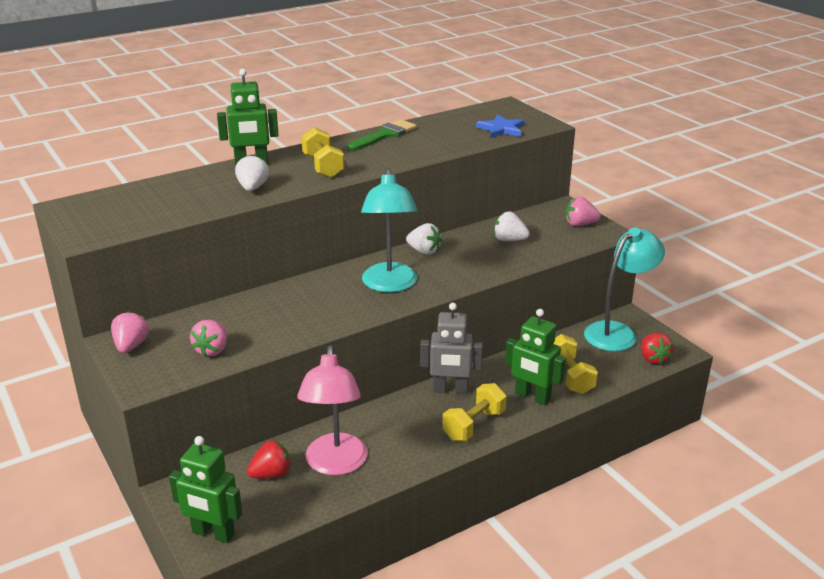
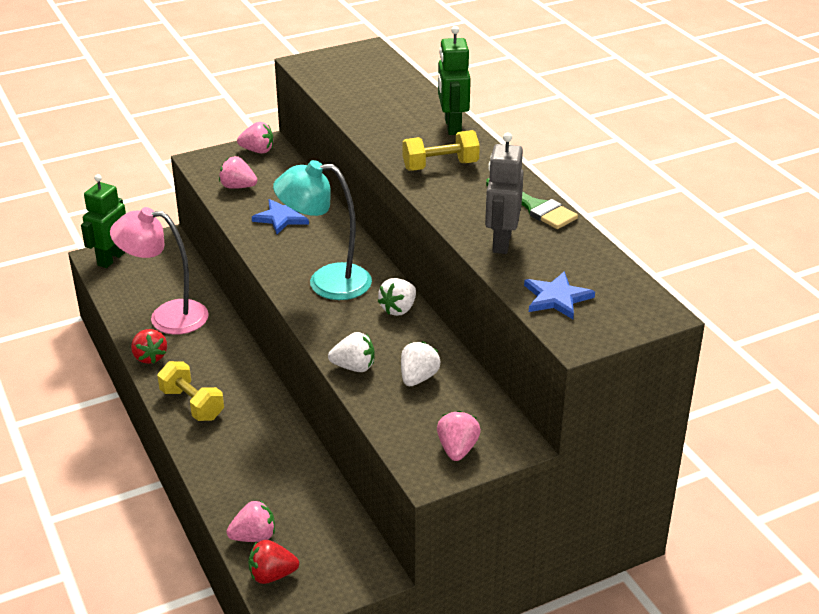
camera: 95 degrees right, 5 degrees up
white strawberry [235,155,269,191] -> white strawberry moved to [328,332,375,372]
red strawberry [247,440,291,478] -> red strawberry moved to [131,329,167,364]
grey robot [420,303,483,394] -> grey robot moved to [485,133,524,254]
green robot [505,309,566,405] -> none
yellow dumbbell [553,334,598,394] -> none
turquoise lamp [584,227,665,351] -> none
none -> pink strawberry [227,501,275,542]
none -> blue star [252,199,309,234]

